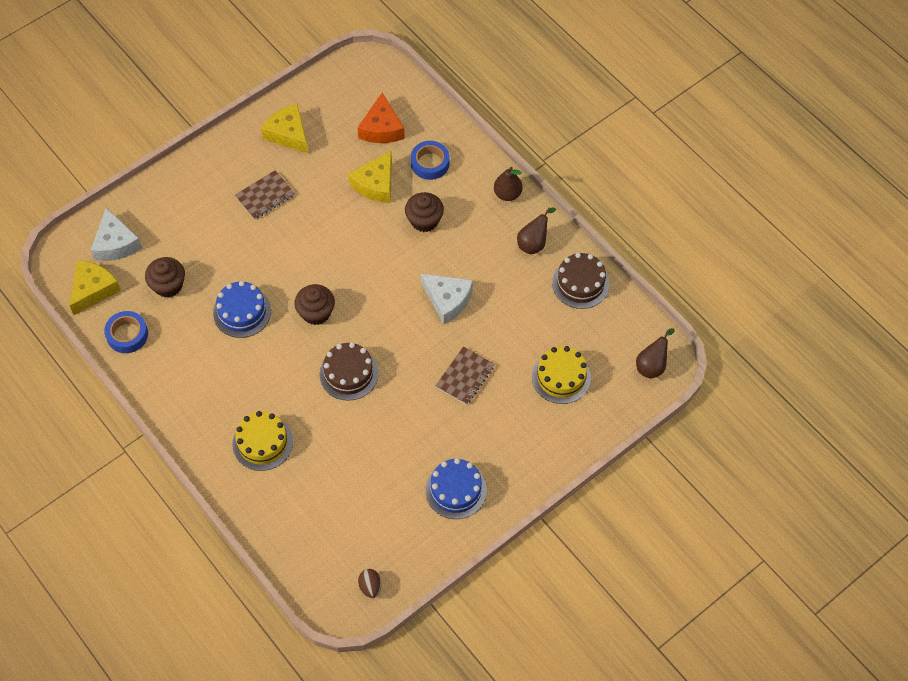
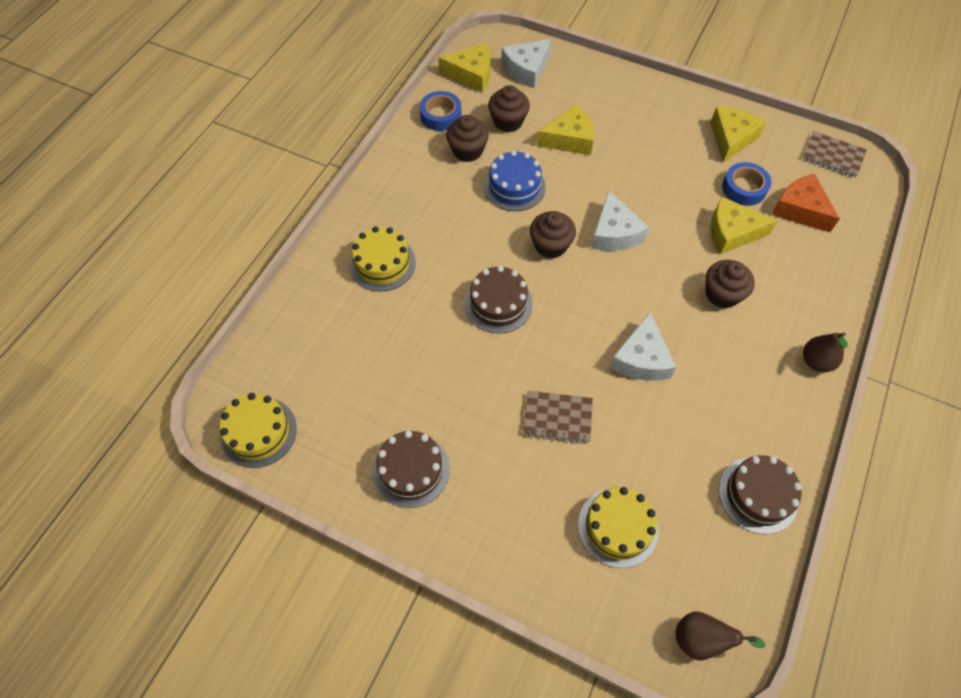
camera: 65 degrees right, 0 degrees up
brown notebook [235,170,295,220] -> brown notebook moved to [803,131,867,178]
orange cheese [358,93,405,143] -> orange cheese turned 75 degrees clockwise [772,174,840,232]
brown egg [358,569,381,598] -> yellow cake [220,393,297,468]
blue tape [411,141,450,180] -> blue tape moved to [722,162,771,206]
blue cake [426,458,487,519] -> brown cake [373,430,450,508]
brown pear [517,208,556,254] -> none
none -> brown cupcake [446,115,489,162]
none -> yellow cheese [537,104,594,155]
none -> white cheese [591,190,649,251]

